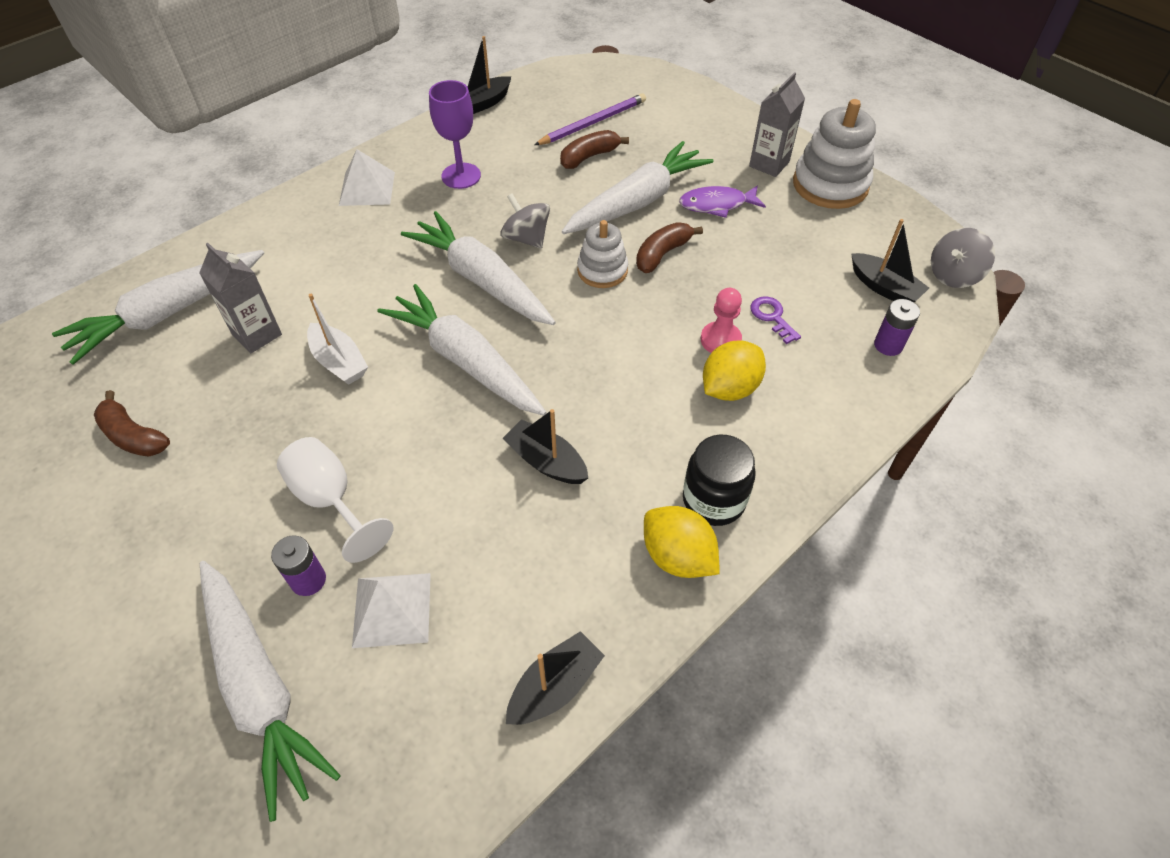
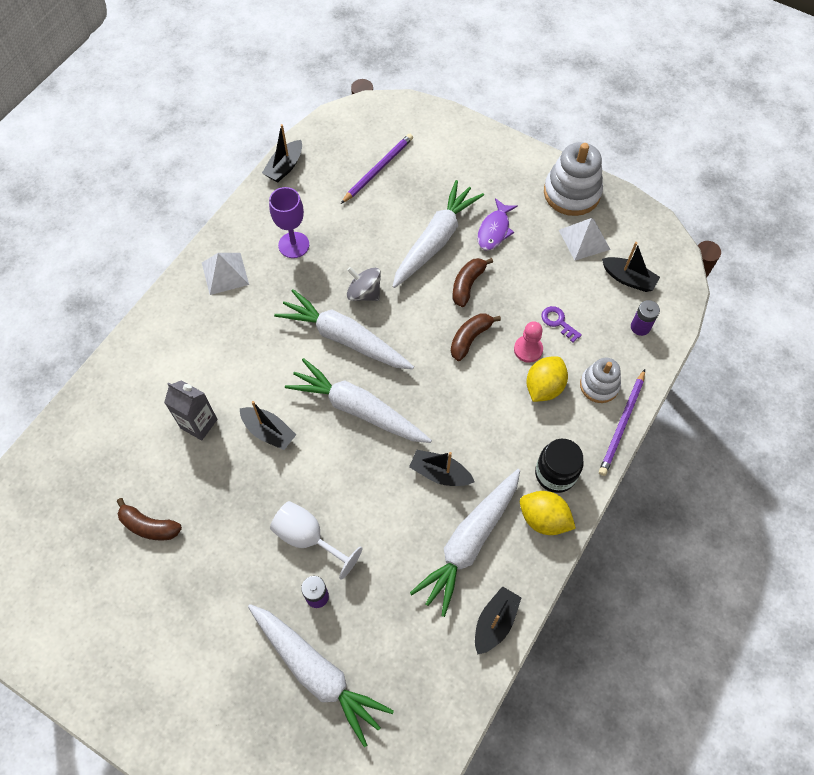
camera: 15 degrees left, 10 degrees up
white carrot [52,250,264,365] -> white carrot moved to [410,469,520,617]
white boat [307,294,368,385] -> black boat [240,401,296,450]
white pyramid [352,573,431,648] -> white pyramid moved to [559,218,611,260]
brown banana [560,130,629,169] -> brown banana moved to [451,313,501,361]
white stacking toy [577,220,628,288] -> white stacking toy moved to [580,358,621,403]
purple fish [679,185,766,218] -> purple fish turned 45 degrees counterclockwise [477,198,518,251]
grey carton [749,72,805,177] -> none
grey spinning top [931,228,995,288] -> none
none -> purple pencil [599,369,645,476]

